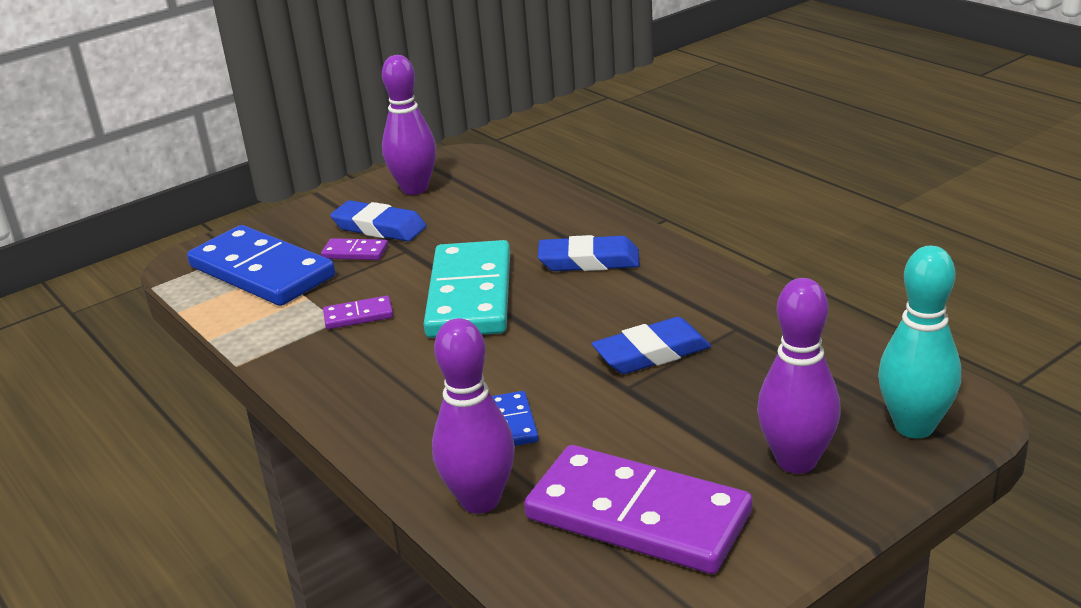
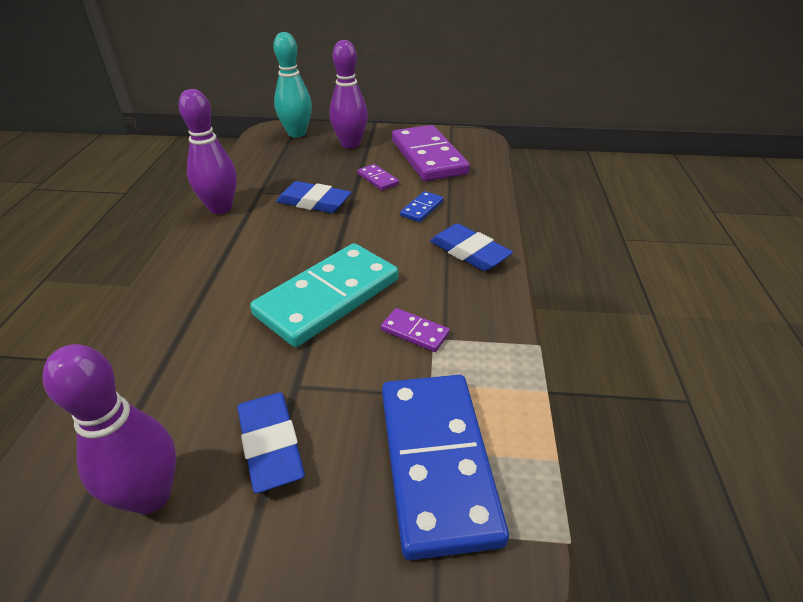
camera: 140 degrees left, 10 degrees up
purple domino [321,238,388,260] -> purple domino moved to [358,164,399,191]
purple bowling pin [432,318,515,514] -> purple bowling pin moved to [179,89,237,214]
blue eraser [538,235,640,271] -> blue eraser moved to [430,224,513,271]

